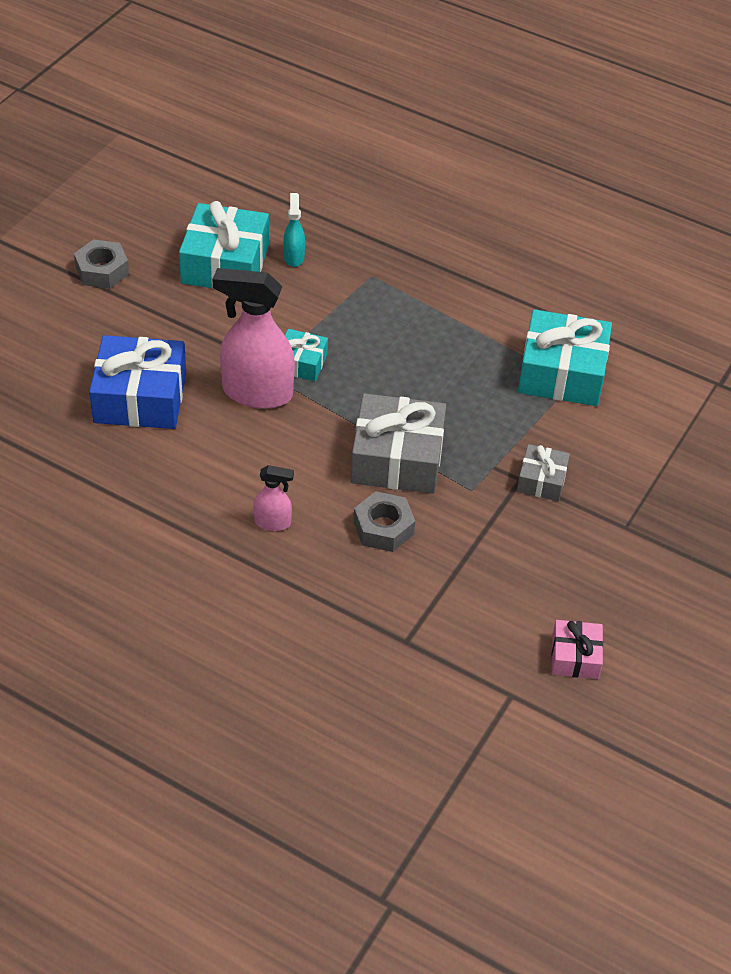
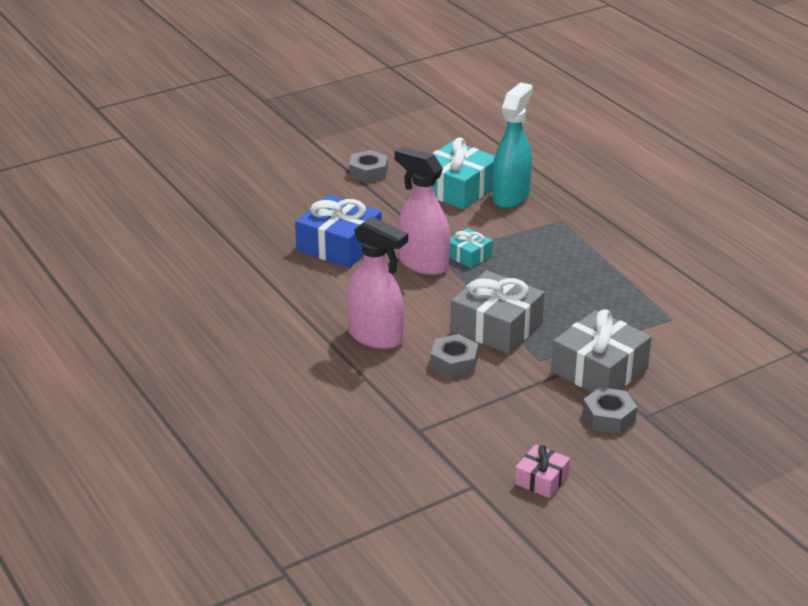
camera: 30 degrees right, 15 degrees down
pink spray bottle [253,465,294,531] -> pink spray bottle [346,217,408,349], size x2.07
turquoise spray bottle [283,193,305,267] -> turquoise spray bottle [492,82,533,208], size x2.07
grey gift [517,444,570,501] -> grey gift [551,310,652,393], size x1.90
turquoise gift [518,309,612,406] -> none
none -> grey nut [582,387,637,434]

